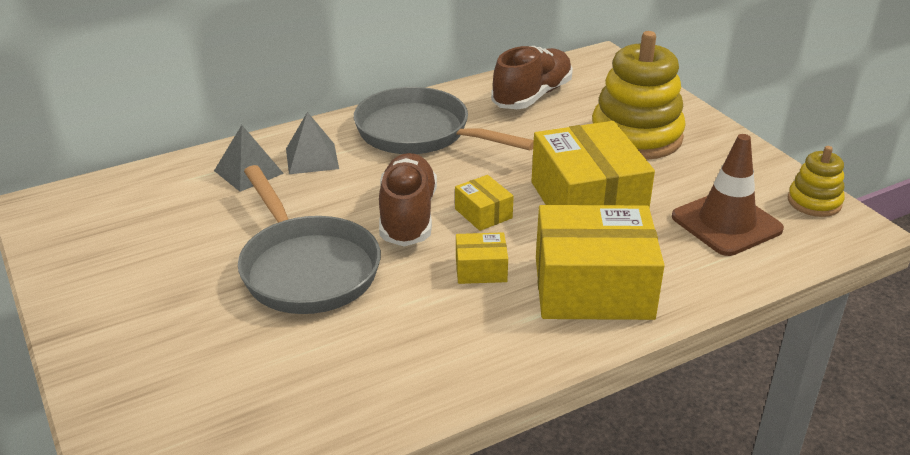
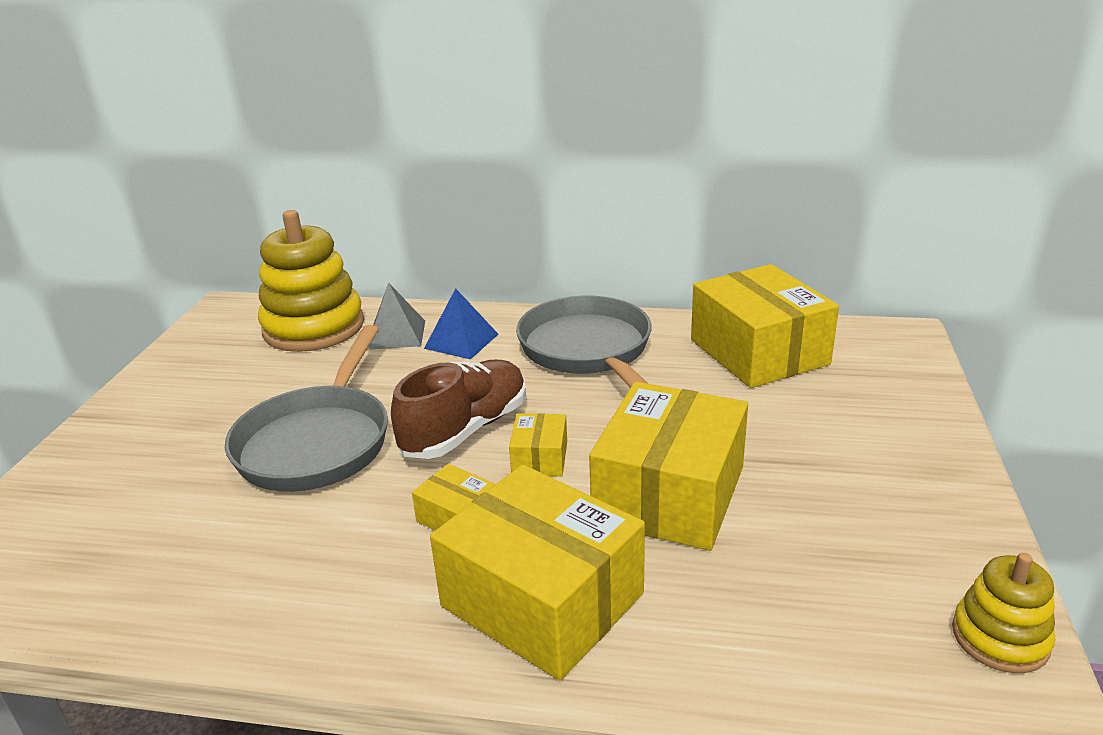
camera: 40 degrees right, 5 degrees down
grey pyramid [286,112,339,174] -> blue pyramid [424,288,498,359]
brown shoe [491,46,573,109] -> yellow box [691,264,839,388]
yellow stacking toy [592,31,686,160] -> yellow stacking toy moved to [258,210,364,352]
brown traffic cone [672,134,784,256] -> none

